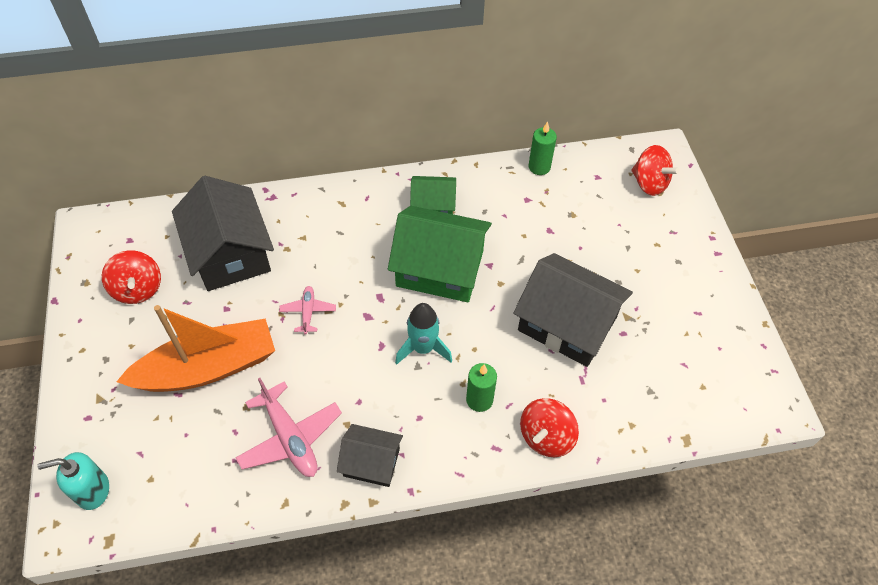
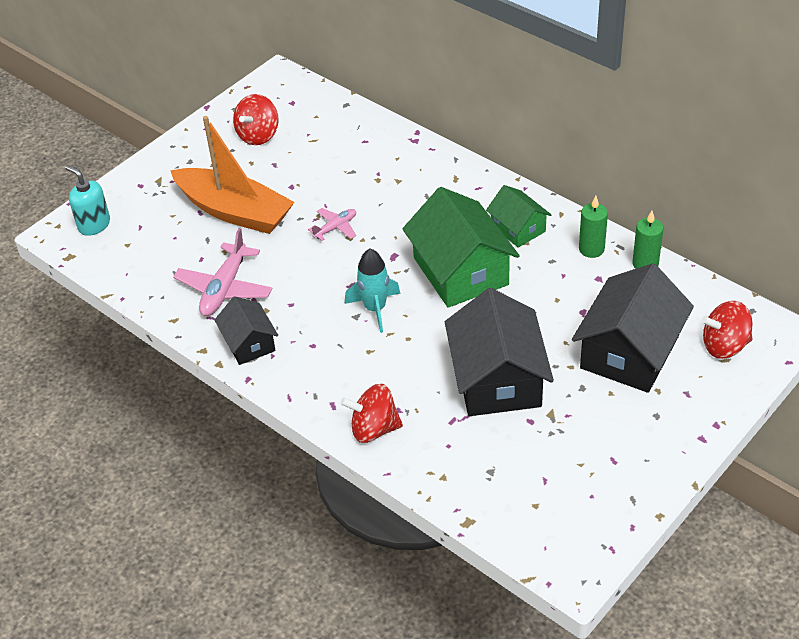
camera: 55 degrees right, 10 degrees down
black house [172,176,274,291] -> black house moved to [572,263,694,393]
green candle [466,363,497,412] -> green candle moved to [579,196,608,258]
red spinning top [631,145,680,196] -> red spinning top turned 75 degrees clockwise [701,301,752,359]

